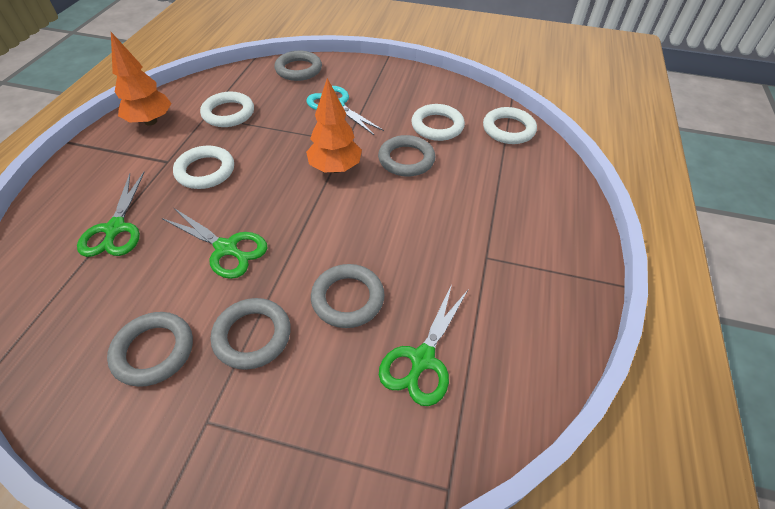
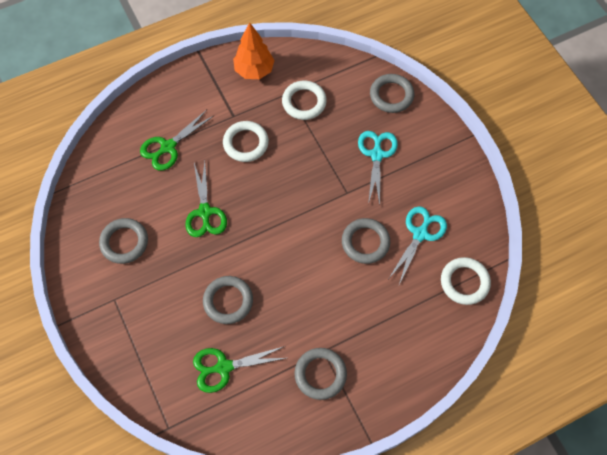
camera: 50 degrees right, 15 degrees up
grey ring [211,298,291,370] -> grey ring moved to [294,348,347,400]
orange tree [306,78,362,173] -> none
white ring [411,104,465,141] -> turquoise scissors [389,206,447,284]

